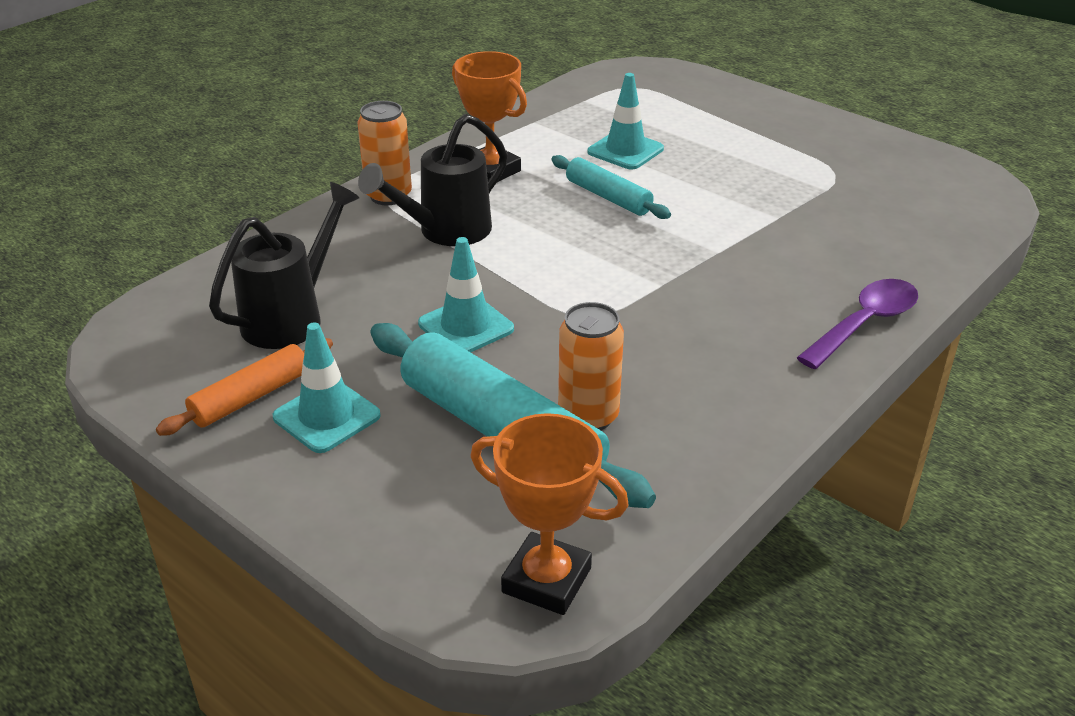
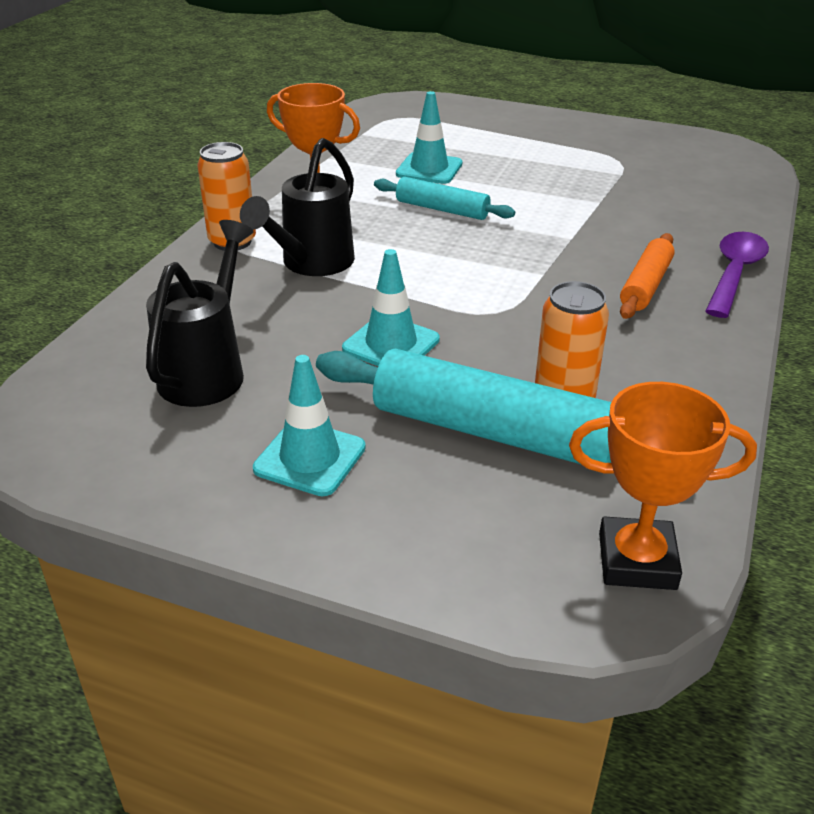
camera: 20 degrees left, 0 degrees up
orange rolling pin [156,338,333,436] -> orange rolling pin moved to [620,233,674,319]

